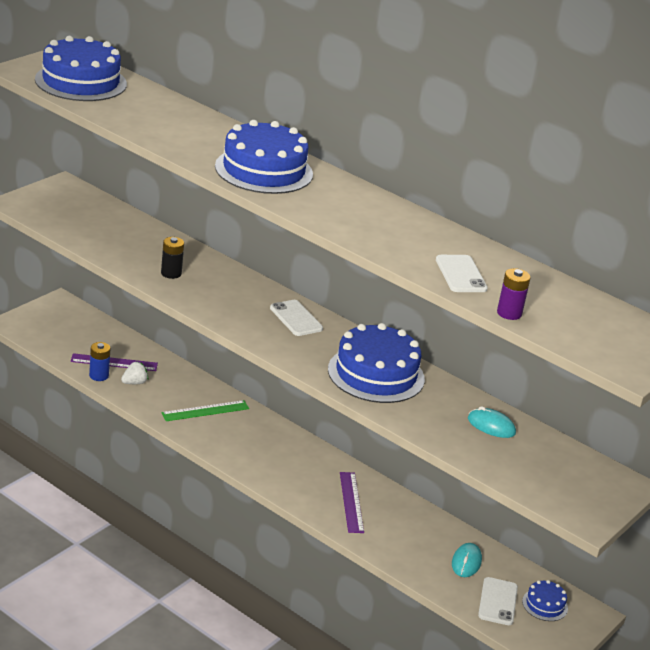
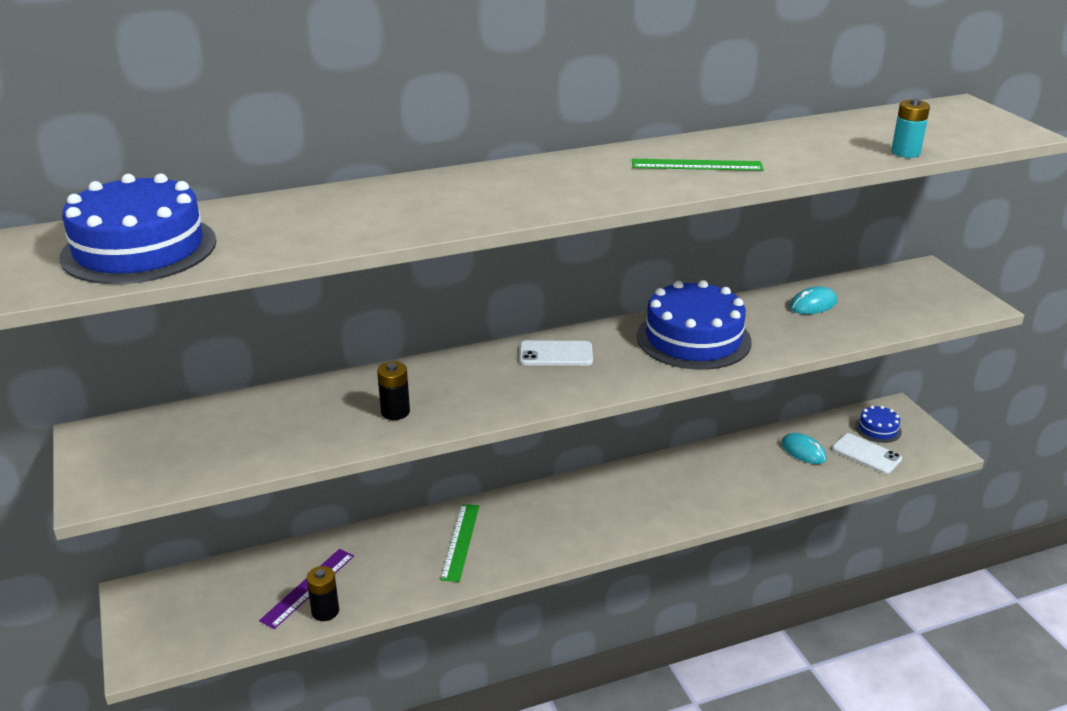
camera: 55 degrees left, 0 degrees up
blue battery [89,342,110,381] -> black battery [306,566,339,621]
white strawberry [121,361,148,384] -> none
blue cake [215,120,313,194] -> none
purple ruler [340,472,364,533] -> none
white phone [436,255,488,292] -> none
purple battery [497,268,531,320] -> turquoise battery [891,98,930,158]
none -> green ruler [632,159,764,171]

